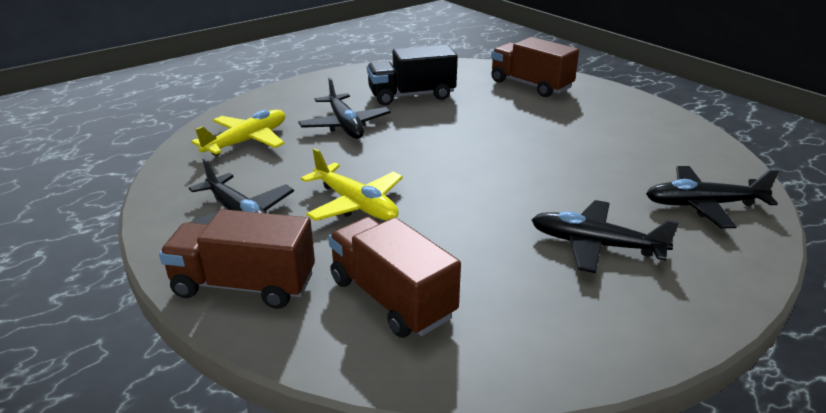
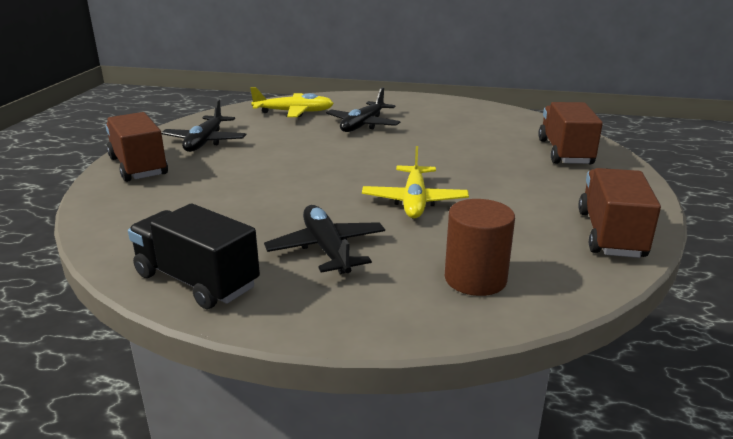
camera: 50 degrees right, 5 degrees down
yellow plane [301,148,403,221] -> yellow plane moved to [362,146,469,219]
brown truck [328,217,461,338] -> brown truck moved to [578,168,661,258]
black truck [367,45,458,106] -> black truck moved to [128,204,260,309]
black plane [646,166,779,228] -> brown cylinder [445,199,515,296]

